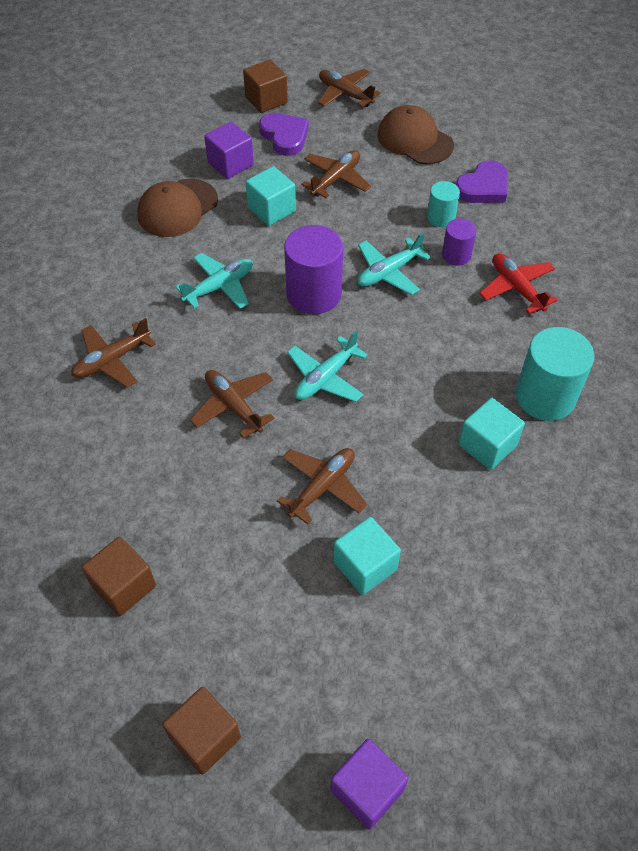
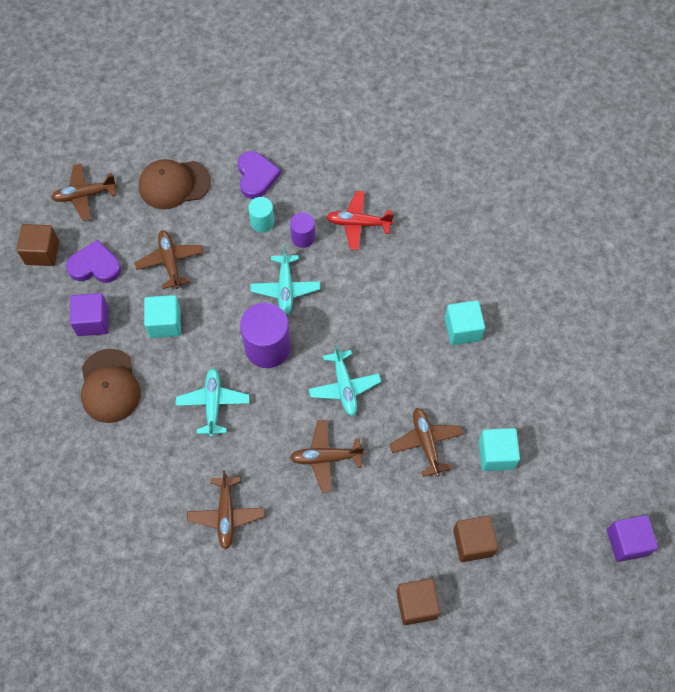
camera: 55 degrees left, 10 degrees up
brown cube [162,687,241,775] -> brown cube moved to [453,516,498,562]
turquoise cylinder [516,327,594,421] -> none

